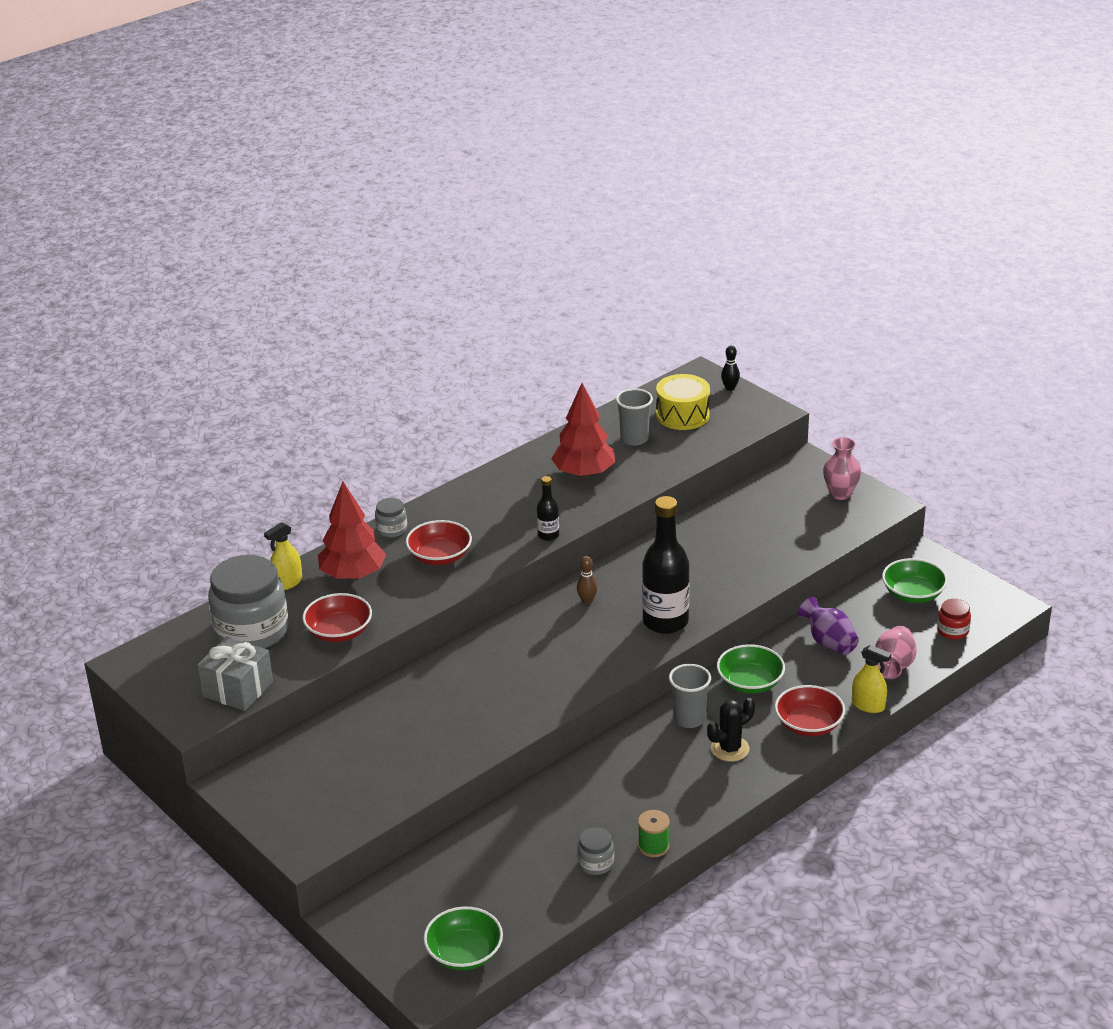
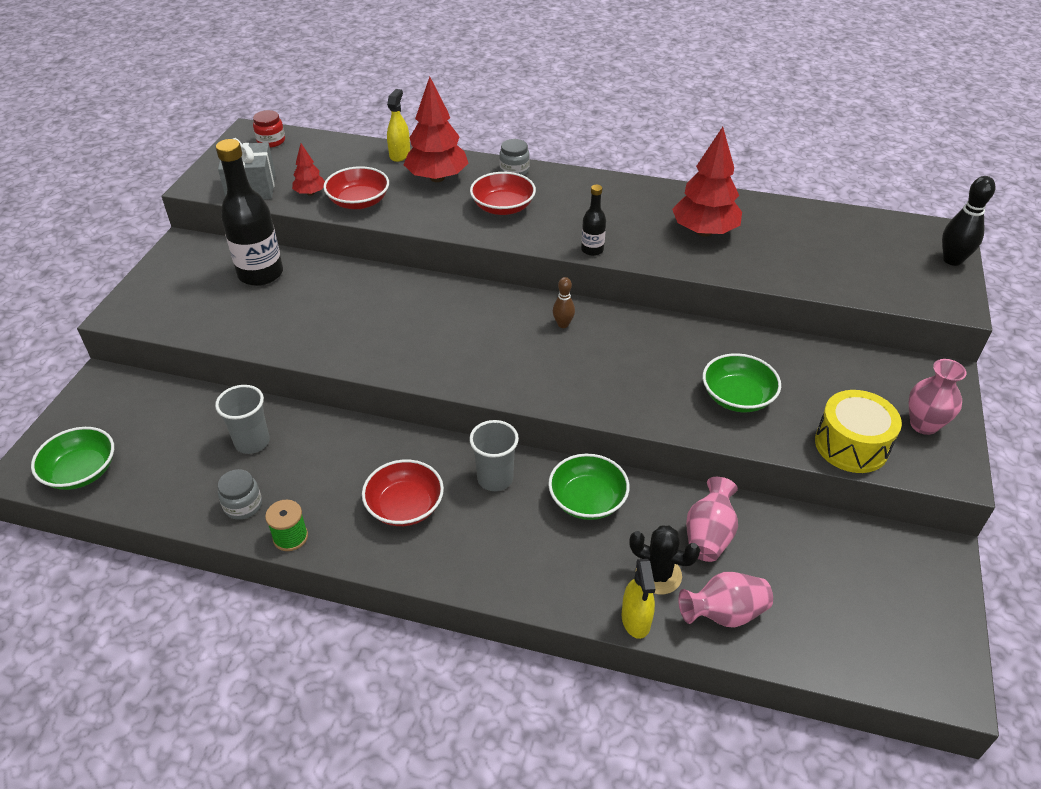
camera: 55 degrees right, 10 degrees up
grey jar [208,555,289,649] -> none
yellow spray bottle [264,522,302,590] -> yellow spray bottle turned 90 degrees clockwise [387,89,410,162]
grey cup [616,388,653,446] -> grey cup moved to [215,385,270,454]
black bottle [642,496,690,634] -> black bottle moved to [216,139,283,286]
yellow drum [656,374,710,430] -> yellow drum moved to [815,390,902,473]
black cactus [707,698,755,762] -> black cactus moved to [629,526,700,594]
black bowling pin [721,346,740,391] -> black bowling pin [942,176,995,266], size x1.64
red bowl [775,685,845,736] -> red bowl moved to [362,460,444,526]
purple vase [798,597,859,655] -> pink vase [686,477,738,562]
green bowl [882,558,948,603] -> green bowl moved to [703,353,781,412]
red jar [937,599,971,640] -> red jar moved to [253,110,285,148]
none -> red tree [292,144,325,196]

